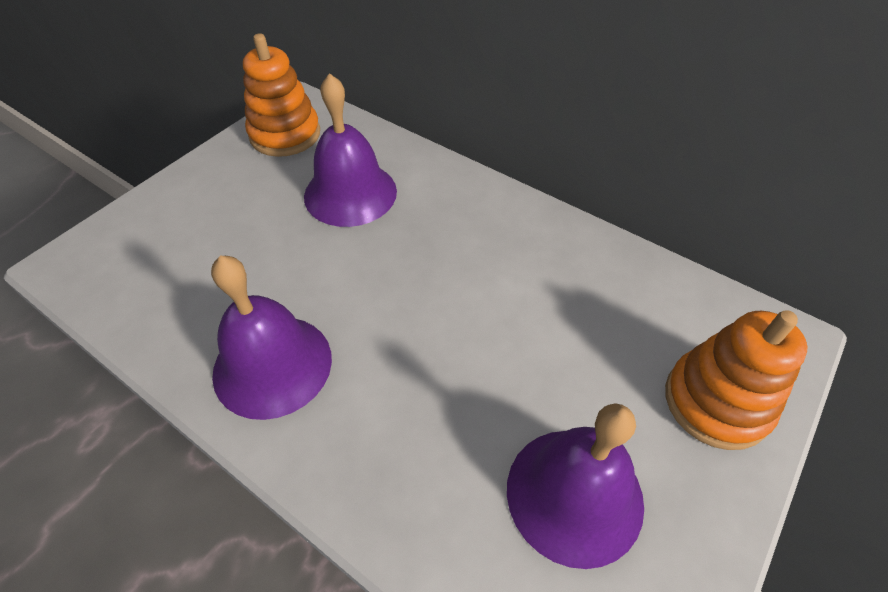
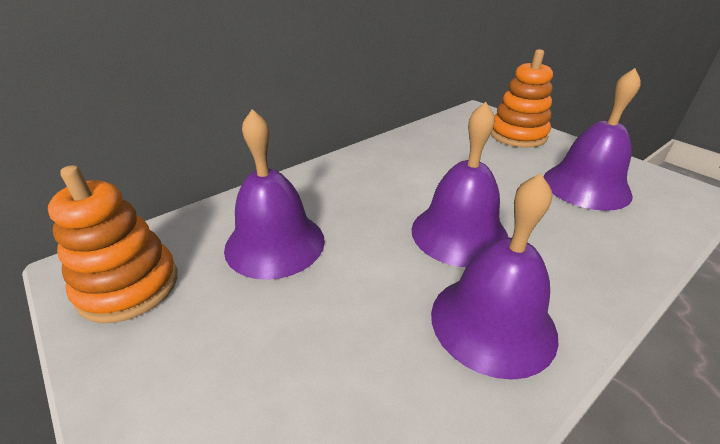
camera: 75 degrees left, 15 degrees down
none -> purple bell [412,102,509,267]

